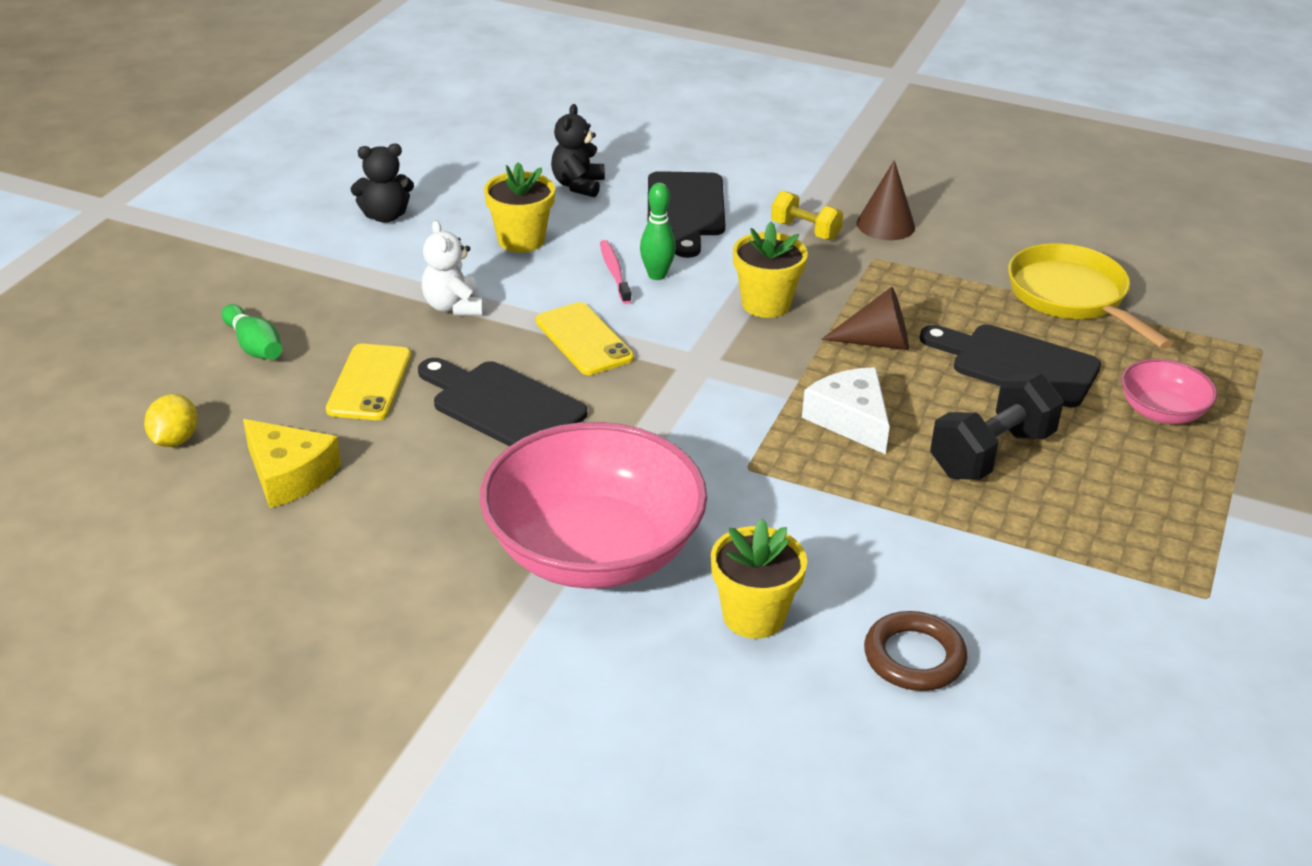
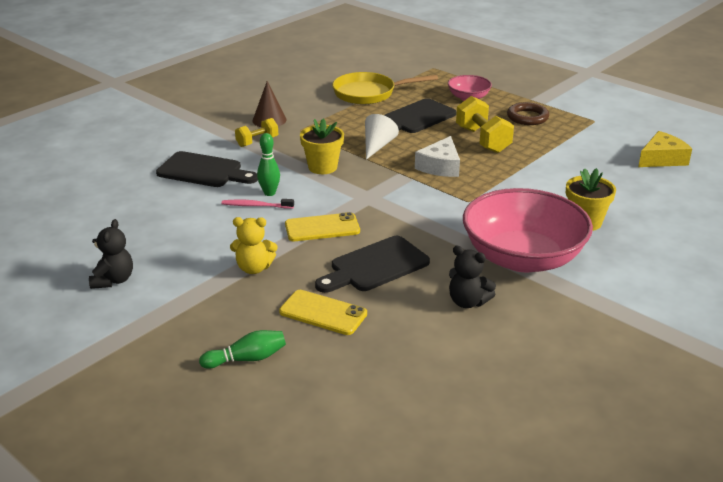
camera: 70 degrees left, 5 degrees down
yellow lemon [144,394,198,447] -> none
yellow cheese [243,419,341,508] -> yellow cheese moved to [638,131,692,167]
white teddy bear [422,220,483,316] -> yellow teddy bear [230,217,277,274]
yellow flower pot [484,162,555,253] -> none
black teddy bear [551,104,605,198] -> black teddy bear moved to [449,246,496,308]
white cheese [802,367,890,454] -> white cheese turned 60 degrees counterclockwise [415,136,460,177]
brown cone [821,287,909,350] -> white cone [365,114,399,160]
brown ring [864,611,968,691] -> brown ring moved to [507,102,549,125]
black dumbbell [930,374,1064,480] -> yellow dumbbell [456,96,514,153]

